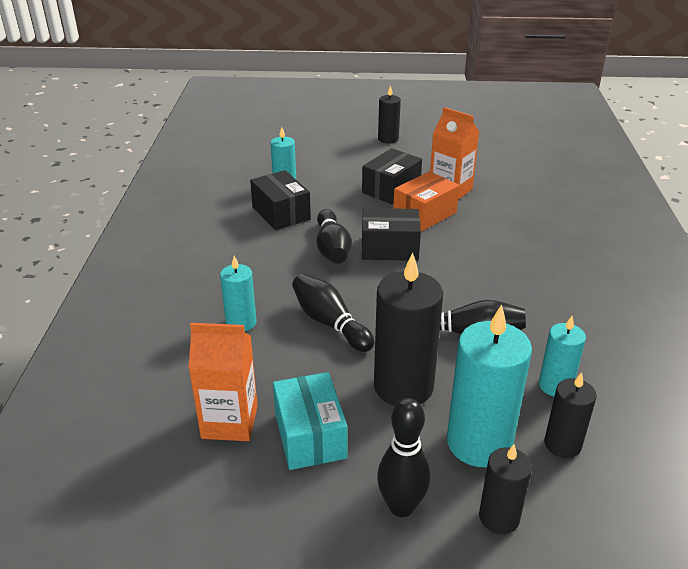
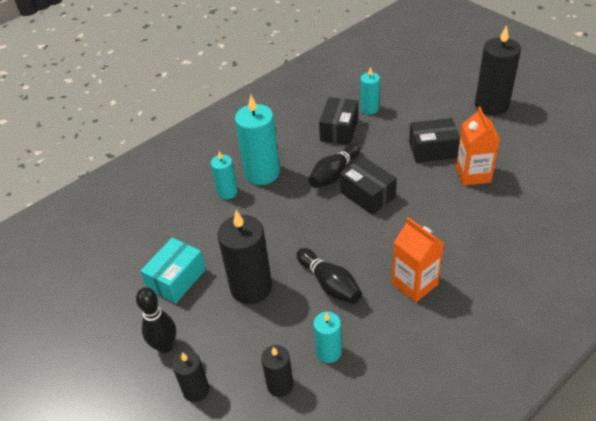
camera: 50 degrees right, 10 degrees up
orange carton [189,323,258,441] -> orange carton moved to [392,217,444,303]
black bowling pin [292,273,374,352] -> none
black candle [378,85,401,144] -> black candle [475,25,521,115], size x1.78
orange box [393,171,459,231] -> none
turquoise candle [447,304,532,467] -> turquoise candle moved to [235,95,280,185]

